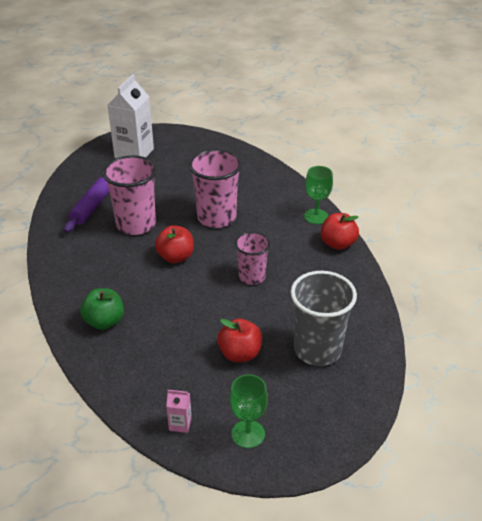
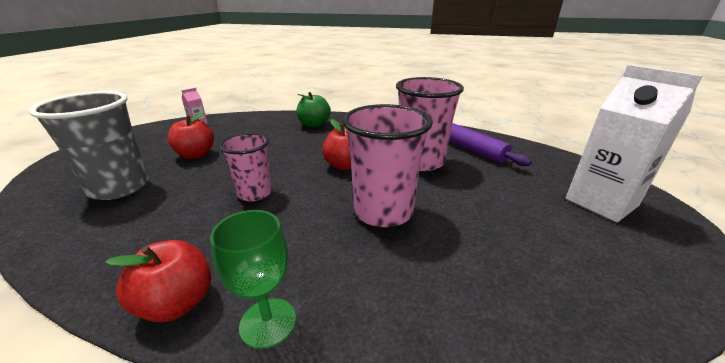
camera: 125 degrees right, 10 degrees down
green goblet [230,374,268,448] -> none

